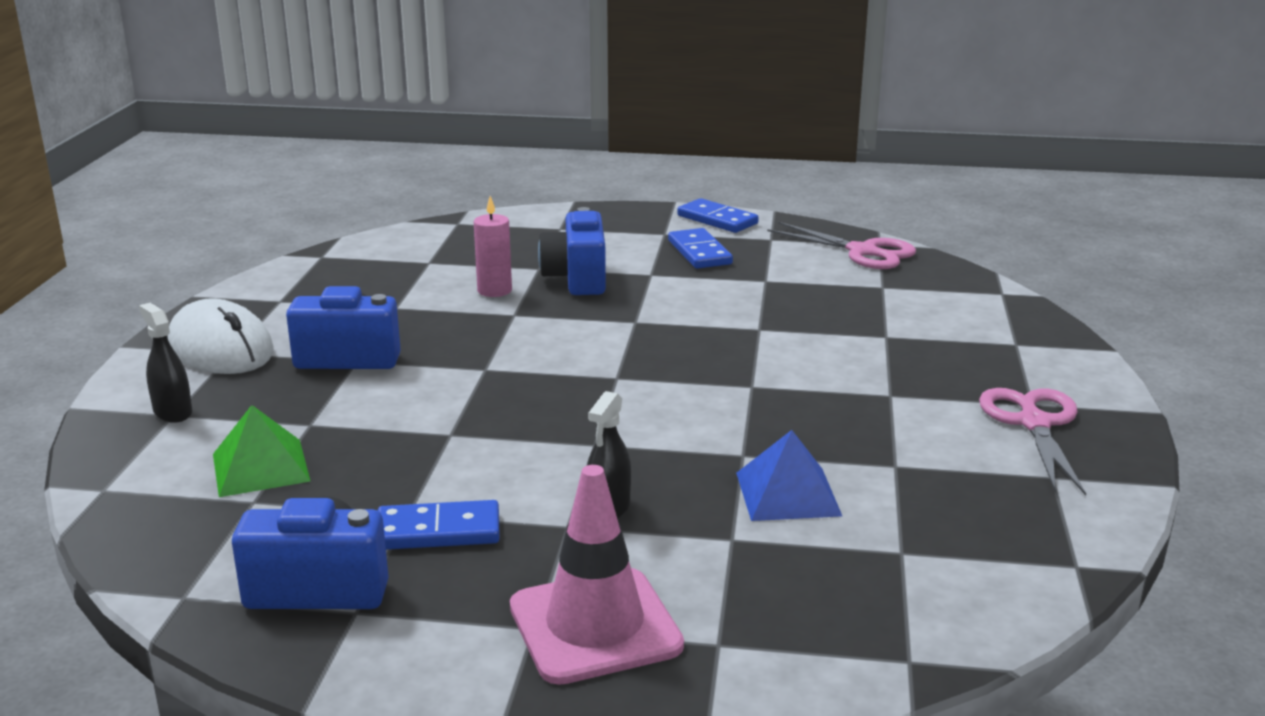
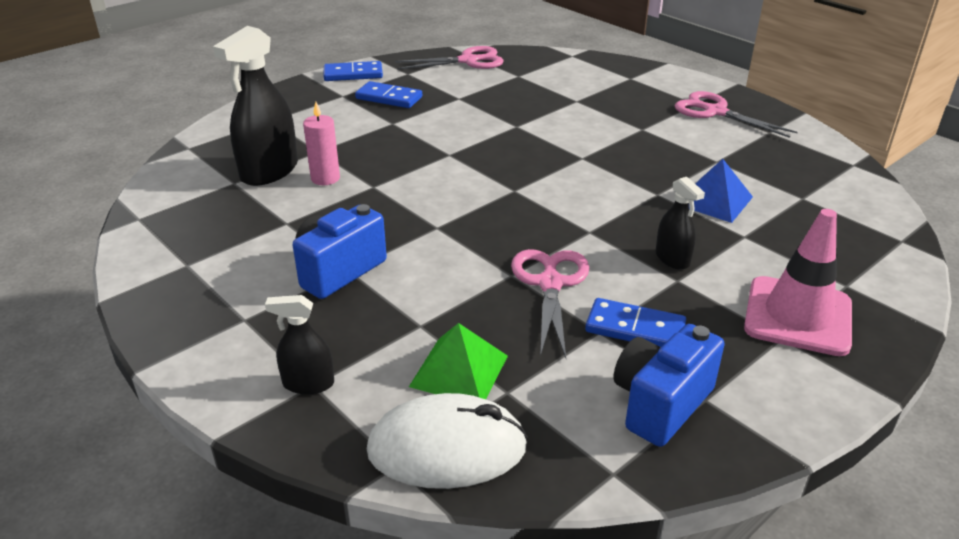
camera: 50 degrees left, 10 degrees up
white mouse [168,298,274,374] -> white mouse moved to [367,393,528,489]
blue domino [378,500,500,550] -> blue domino turned 75 degrees clockwise [585,298,686,347]
blue camera [538,207,606,295] -> none
none -> black spray bottle [213,26,298,186]
none -> pink scissors [511,249,589,358]

